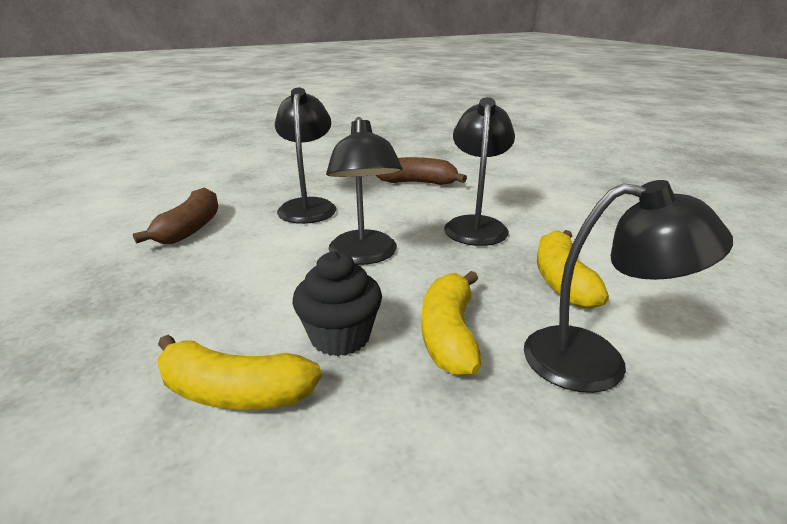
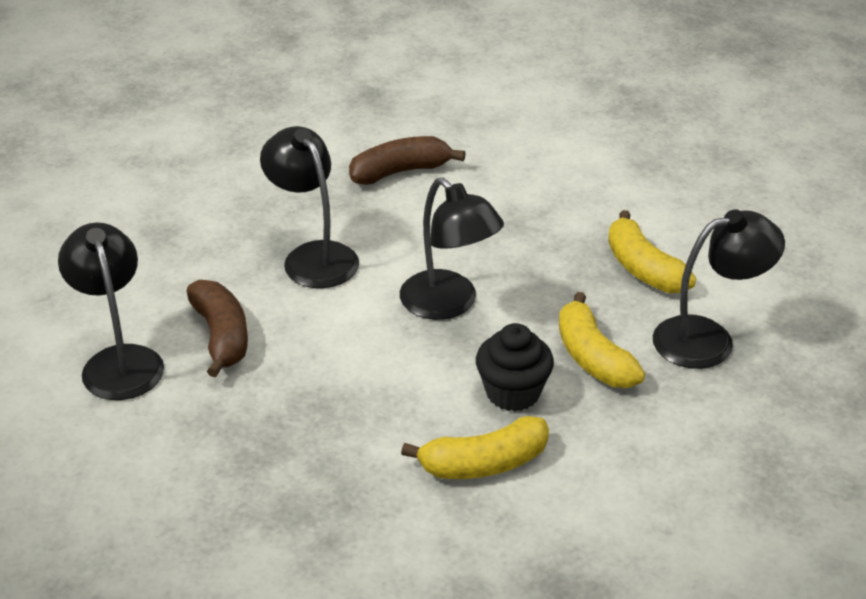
camera: 30 degrees left, 10 degrees up
black lamp [444,97,515,246] -> black lamp moved to [58,223,164,400]

